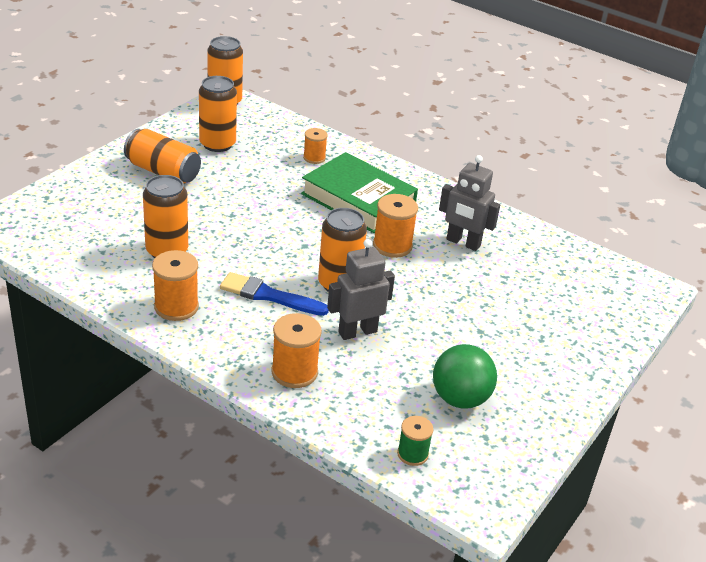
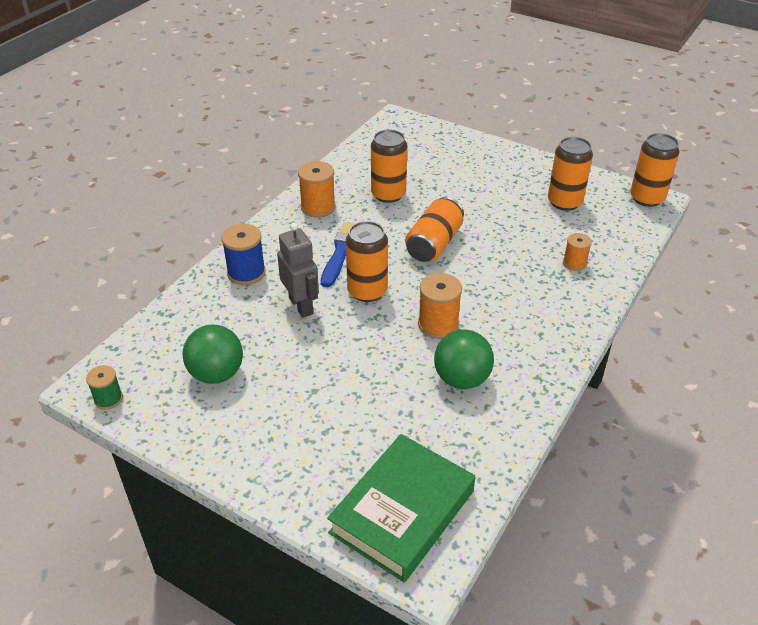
camera: 90 degrees right, 5 degrees up
orange can [124,129,201,184] -> orange can moved to [405,197,464,262]
orange spool [271,313,322,388] -> blue spool [221,224,266,285]
green book [301,152,418,233] -> green book moved to [327,434,475,582]
green spool [397,416,434,466] -> green spool moved to [86,365,123,410]
grey robot [439,155,500,251] -> green ball [434,330,494,389]

